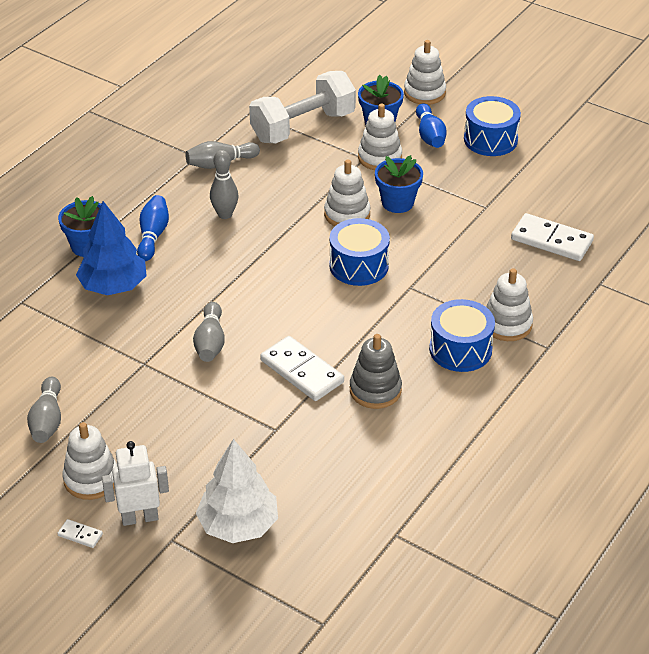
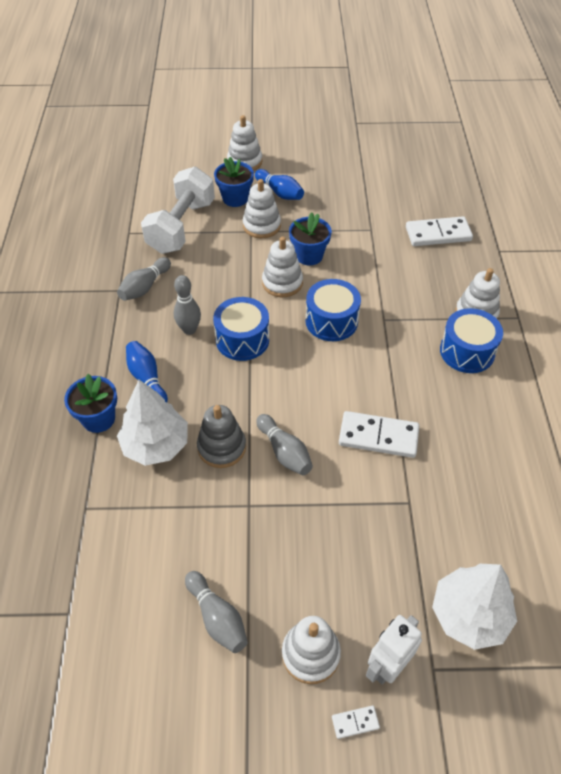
camera: 35 degrees left, 10 degrees up
blue tree [76,201,147,295] -> white tree [117,380,188,466]
grey stacking toy [350,334,402,409] -> grey stacking toy moved to [197,405,246,468]
blue drum [464,96,521,156] -> blue drum moved to [213,297,269,361]

